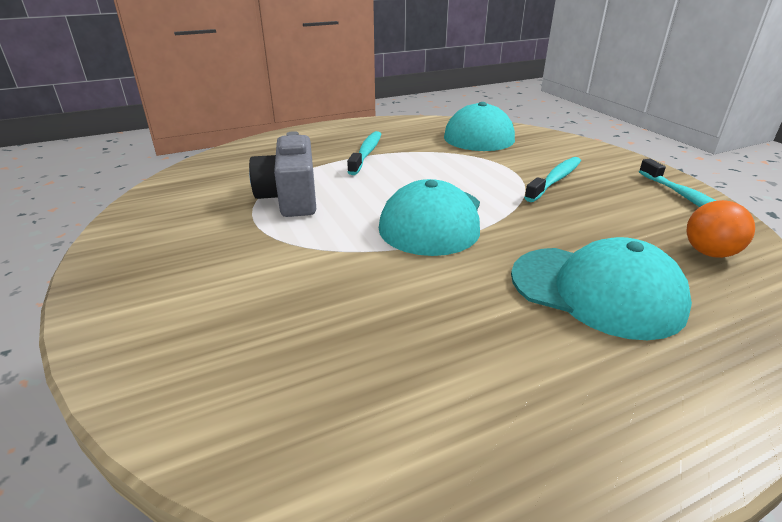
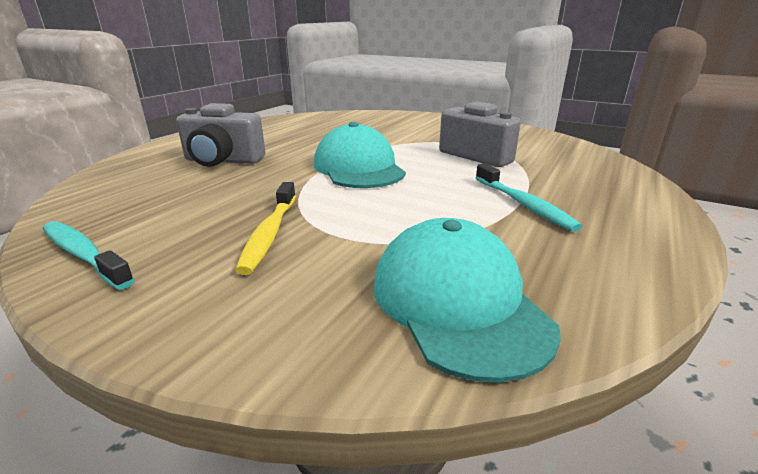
camera: 145 degrees right, 5 degrees down
turquoise cap [511,237,692,340] -> grey camera [176,103,265,167]
turquoise toothbrush [524,157,581,202] -> yellow toothbrush [235,182,296,275]
orange ball [686,200,755,258] -> none

